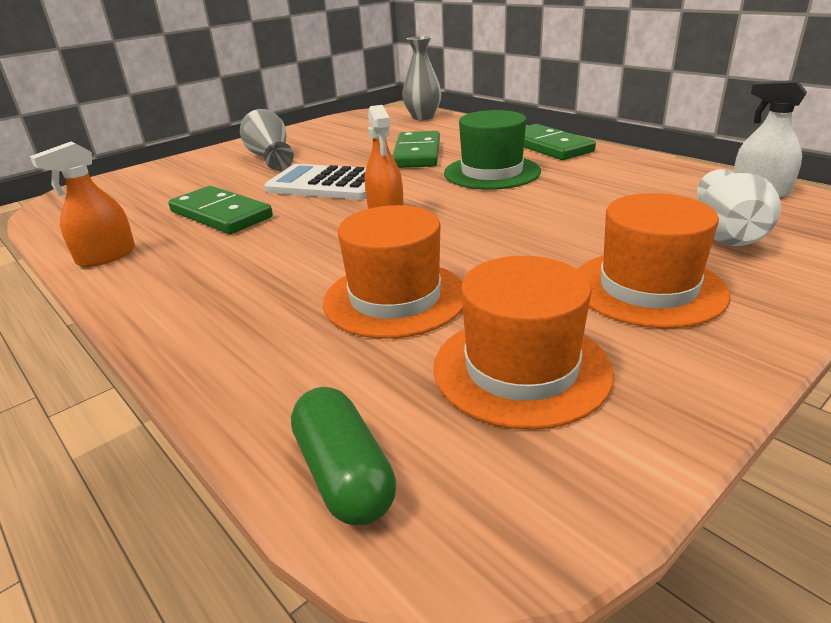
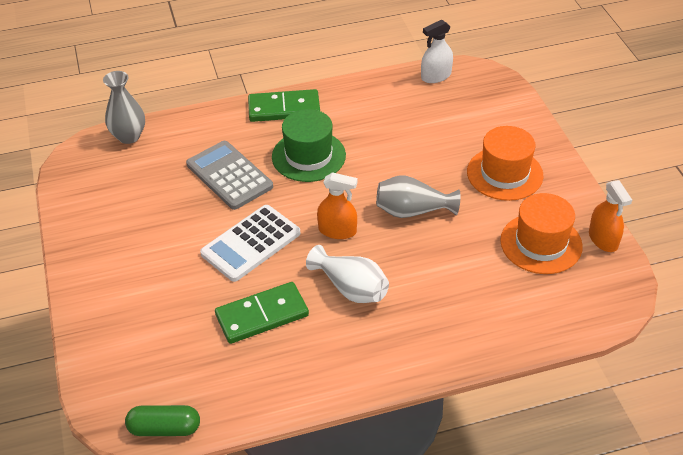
camera: 65 degrees left, 15 degrees up
orange spray bottle [30,141,135,267] -> orange spray bottle moved to [589,180,632,252]
grey vase [240,109,294,170] -> grey vase moved to [376,175,460,218]
green capsule [291,387,396,525] -> green capsule moved to [125,405,200,436]
orange hat [323,205,463,339] -> none
green domino [392,131,440,168] -> grey calculator [186,141,273,210]
white vase [697,169,781,246] -> white vase moved to [306,245,389,303]

